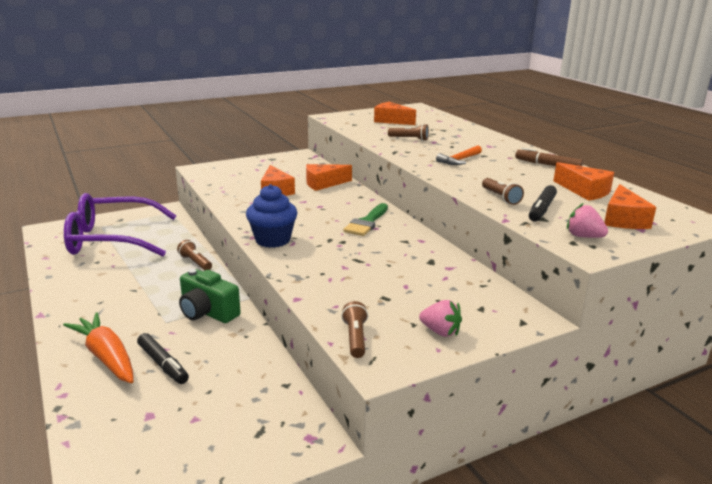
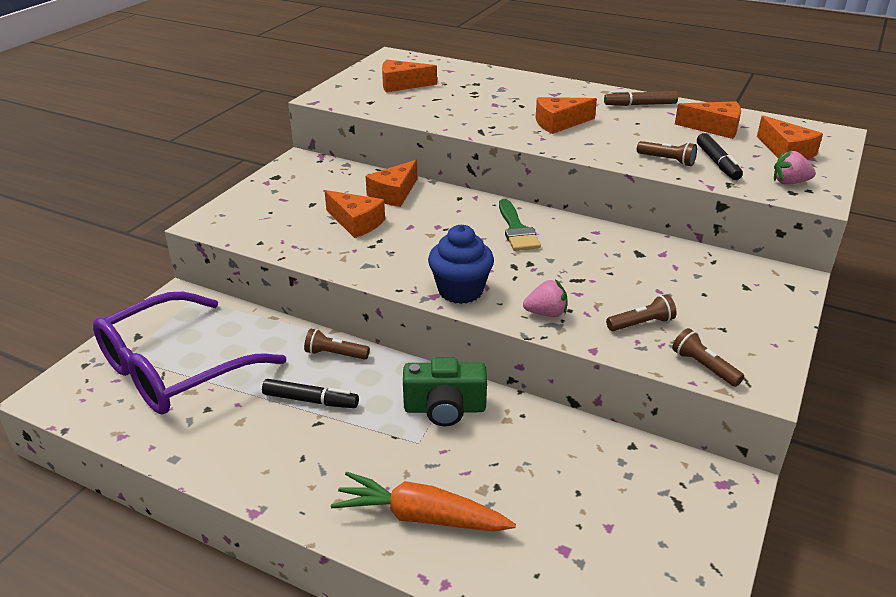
camera: 35 degrees left, 10 degrees up
black marker [137,333,189,384] -> black marker moved to [262,379,359,408]
brown flashlight [388,124,429,141] -> brown flashlight moved to [606,294,677,331]
pink strawberry [419,300,462,337] -> pink strawberry moved to [523,279,567,317]
orange hammer [436,145,482,165] -> orange cheese [536,97,597,134]

